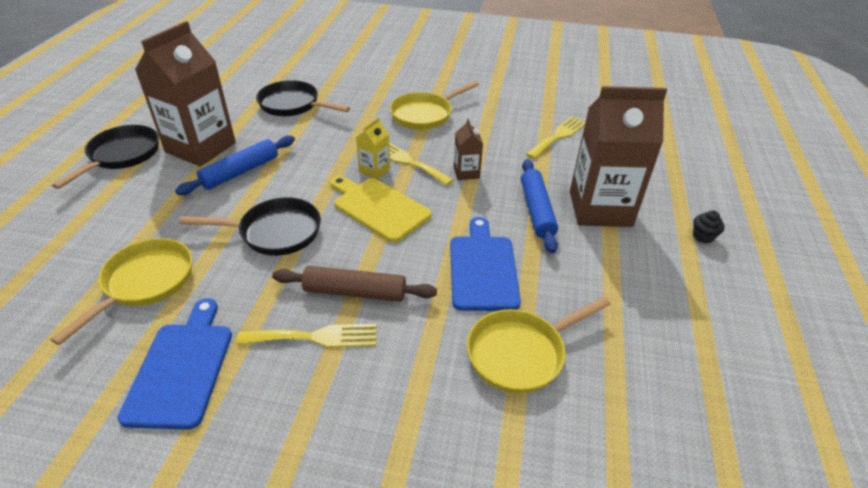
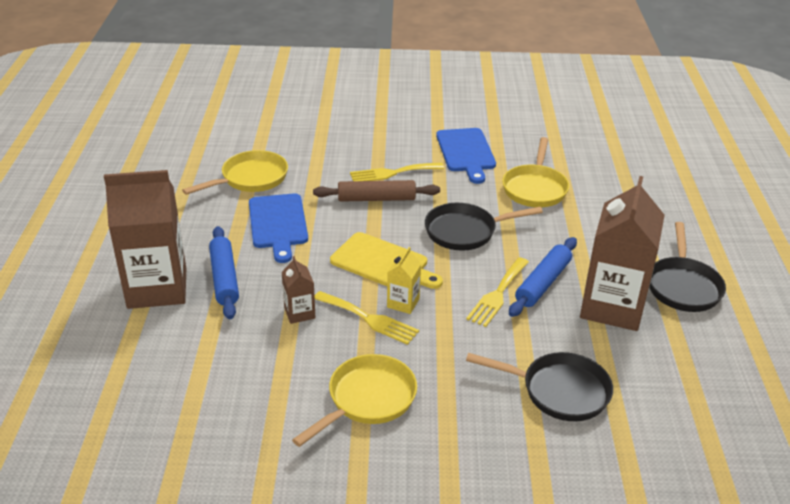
camera: 170 degrees right, 5 degrees down
yellow fork [526,116,585,159] -> yellow fork moved to [466,257,529,327]
black cupcake [693,210,725,244] -> none

